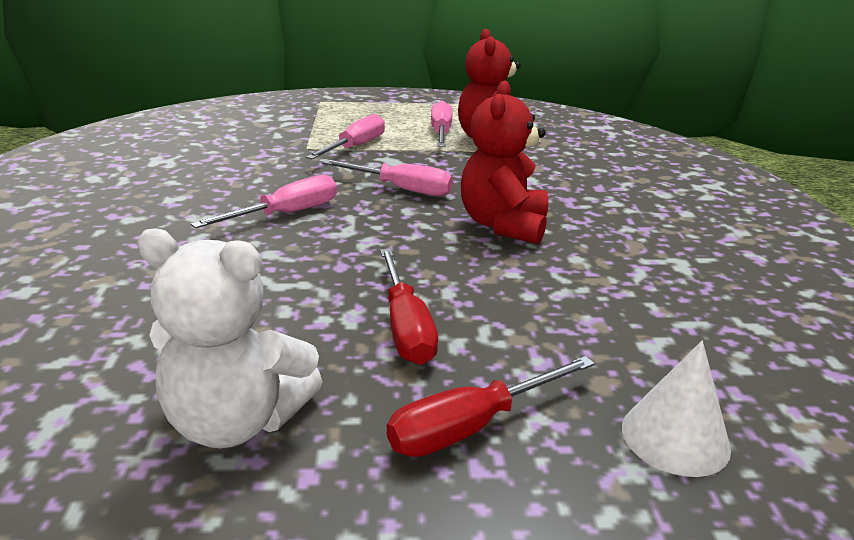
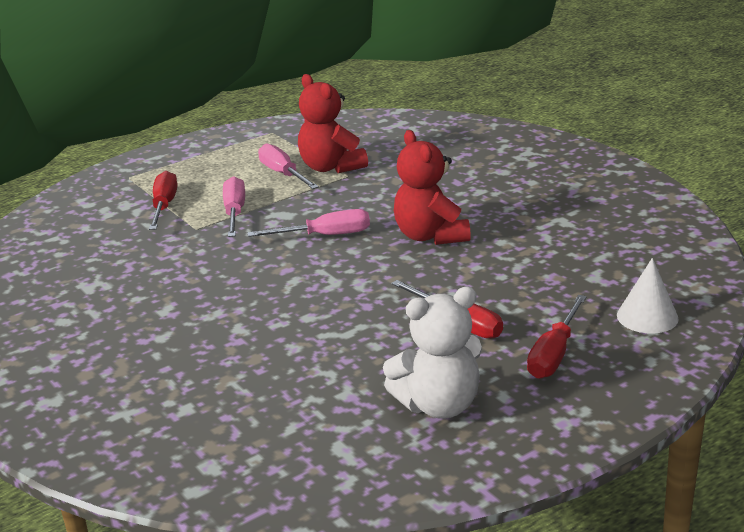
camera: 30 degrees left, 0 degrees up
pink screwdriver [191,175,337,228] -> none
none -> red screwdriver [149,171,177,230]

